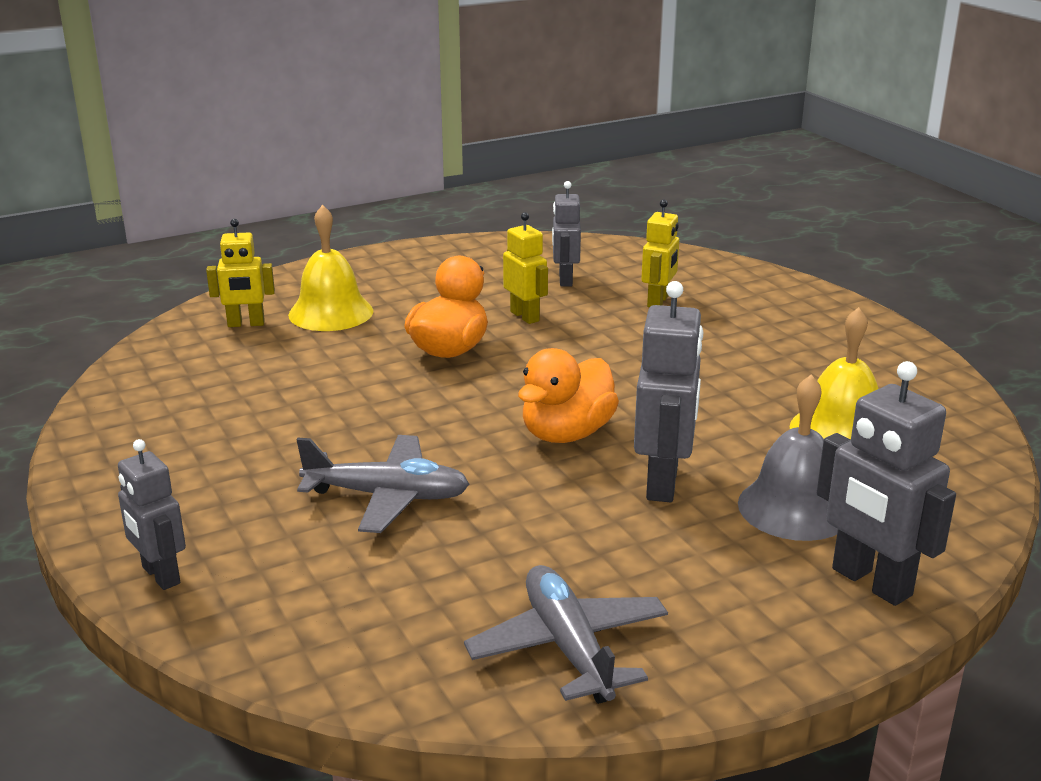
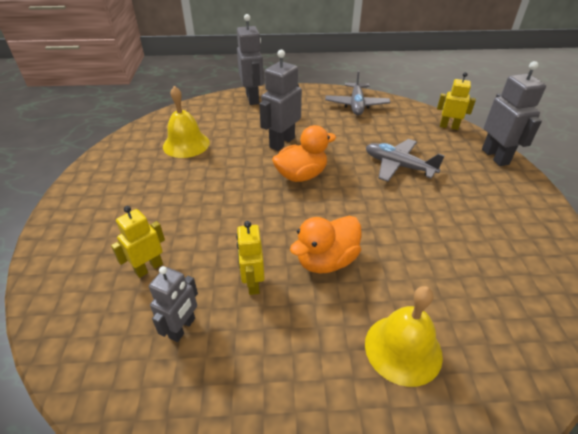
camera: 155 degrees left, 15 degrees up
grey robot [118,439,186,590] -> grey robot [482,61,546,166], size x1.56
yellow robot [206,219,275,327] -> yellow robot moved to [437,72,476,130]
grey bell [738,374,838,541] -> none

